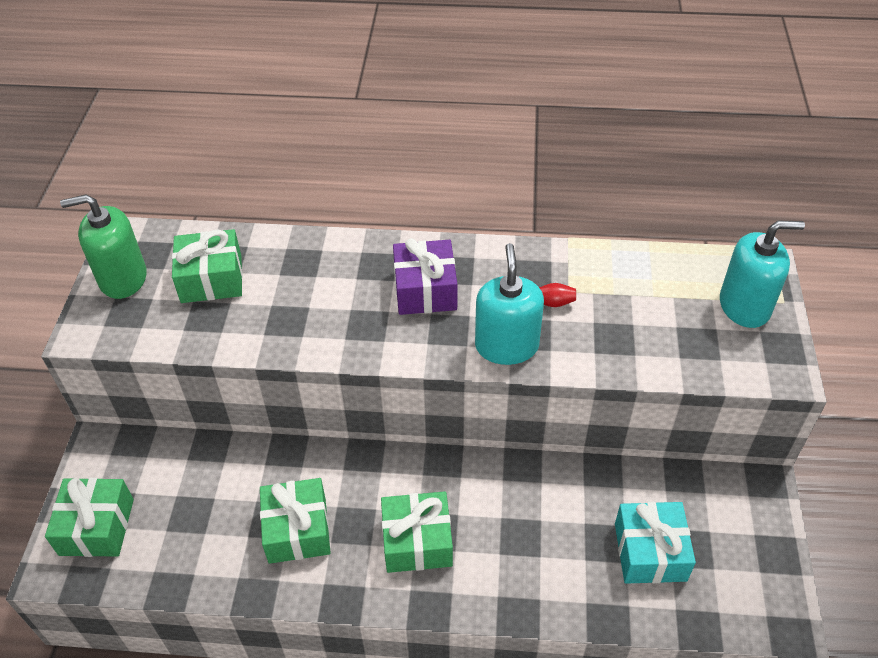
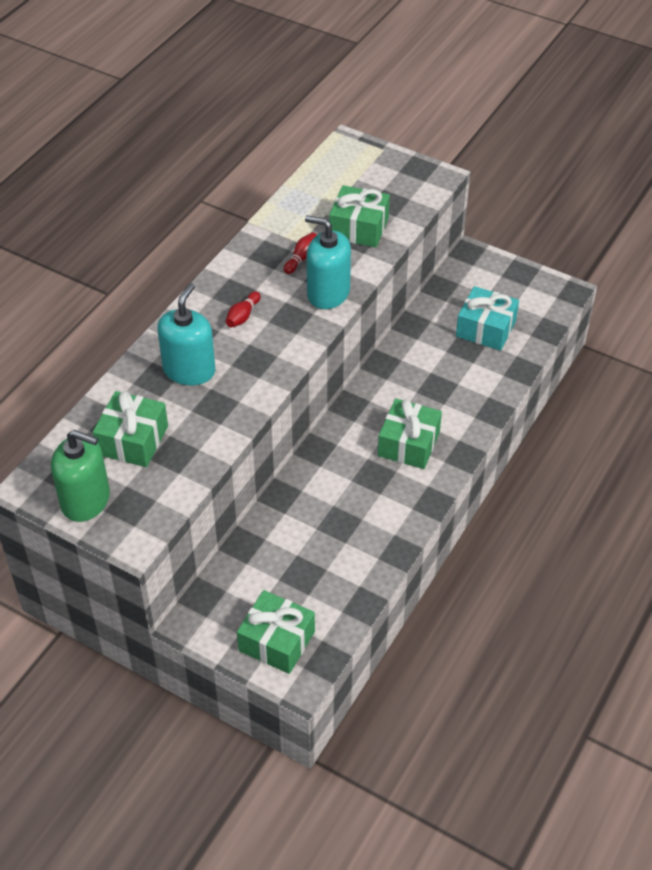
camera: 65 degrees left, 0 degrees up
green soap dispenser [60,194,147,299] -> green soap dispenser turned 90 degrees counterclockwise [51,430,110,522]
green gift [260,478,331,564] -> green gift moved to [329,185,390,248]
purple gift [393,238,457,315] -> red bowling pin [226,291,260,327]
turquoise soap dispenser [720,221,805,328] -> turquoise soap dispenser moved to [157,283,215,385]

